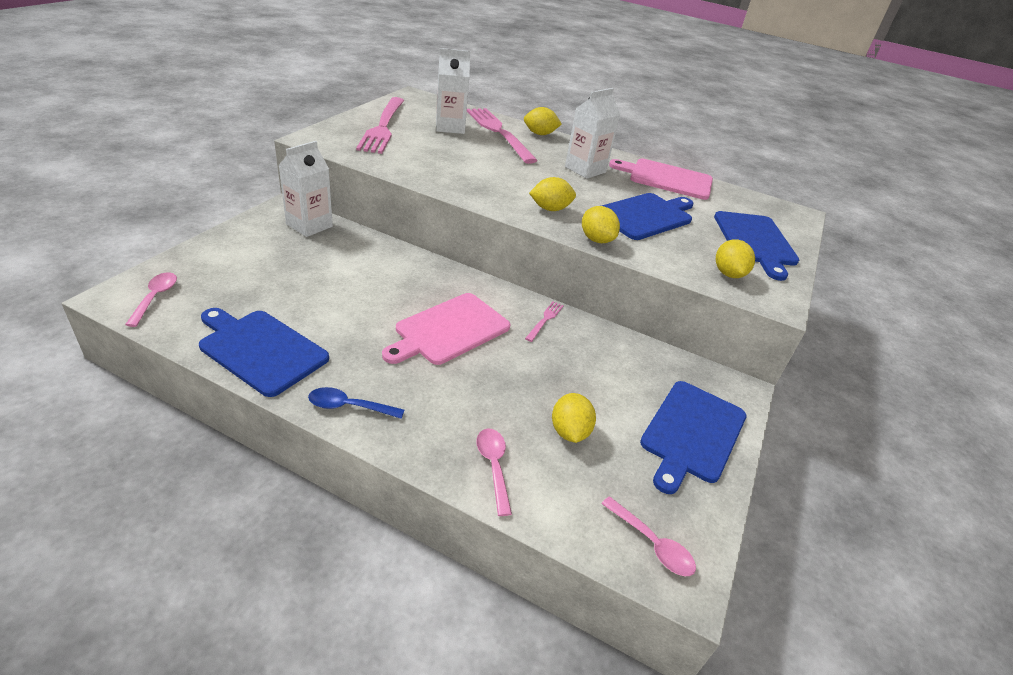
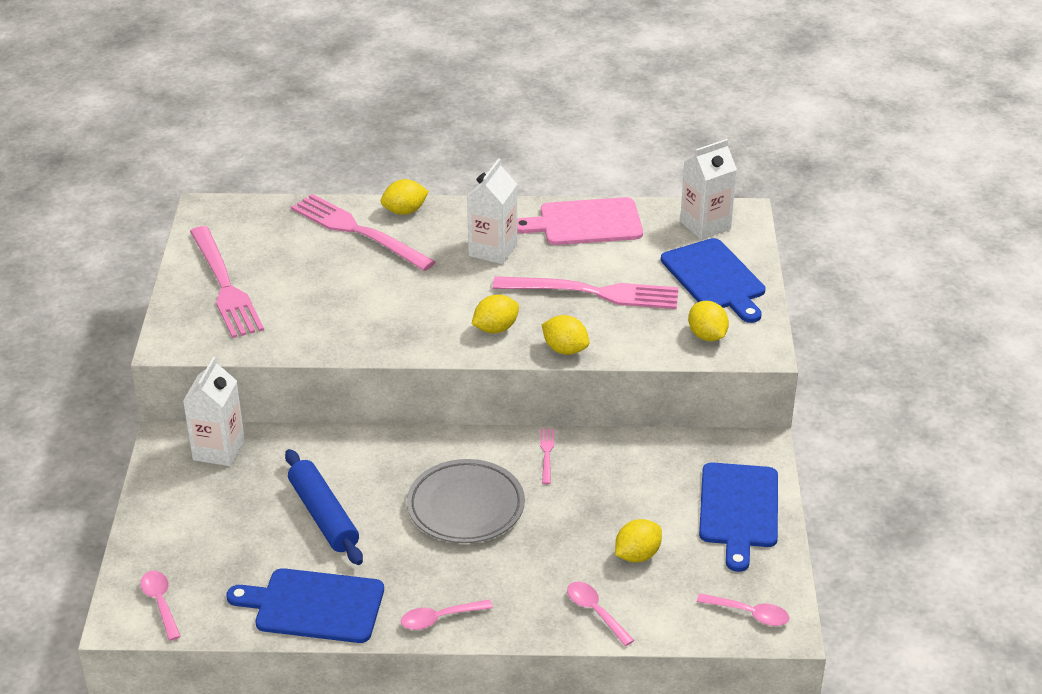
camera: 20 degrees left, 0 degrees up
blue spoon [308,387,404,419] -> pink spoon [401,599,493,630]
pink cutting board [382,293,511,365] -> grey plate [407,459,525,543]
white carton [436,48,470,134] -> white carton moved to [680,139,737,240]
yellow lemon [552,393,596,443] -> yellow lemon turned 75 degrees clockwise [615,519,662,562]
blue cutting board [602,193,693,240] -> pink fork [493,276,678,309]
none -> blue rolling pin [285,449,363,565]

